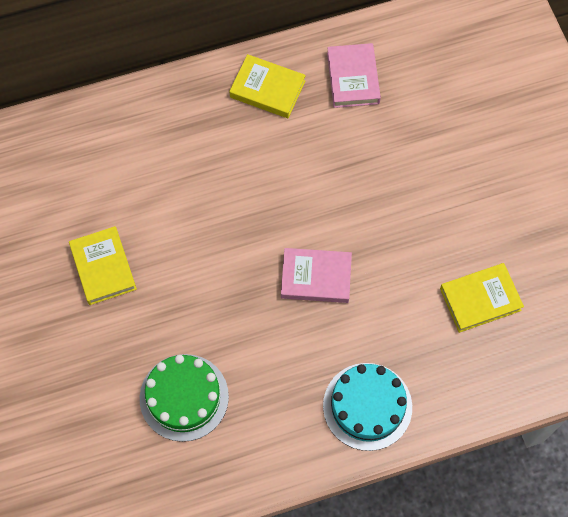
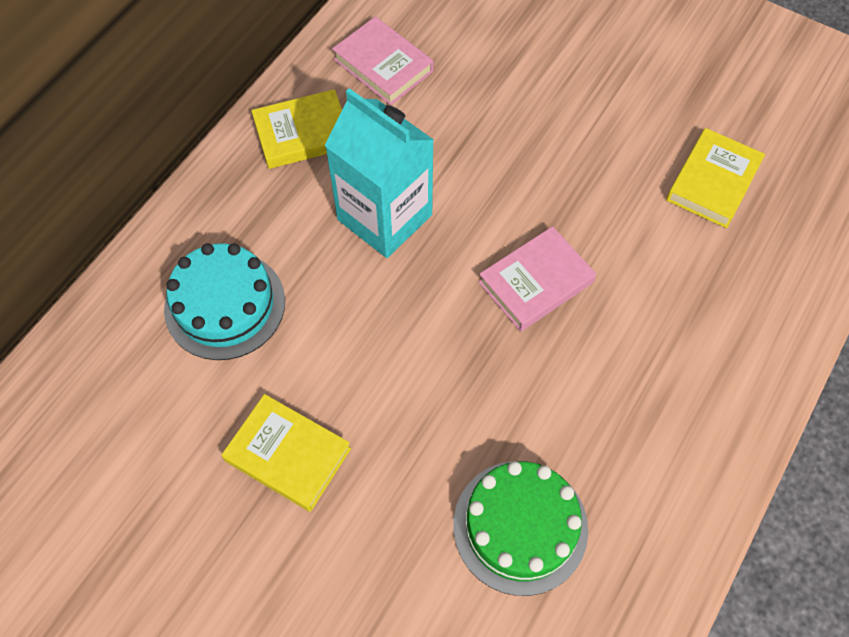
camera: 40 degrees left, 5 degrees down
turquoise cake [323,363,412,451] -> turquoise cake moved to [164,243,285,360]
none -> turquoise carton [325,88,434,258]

